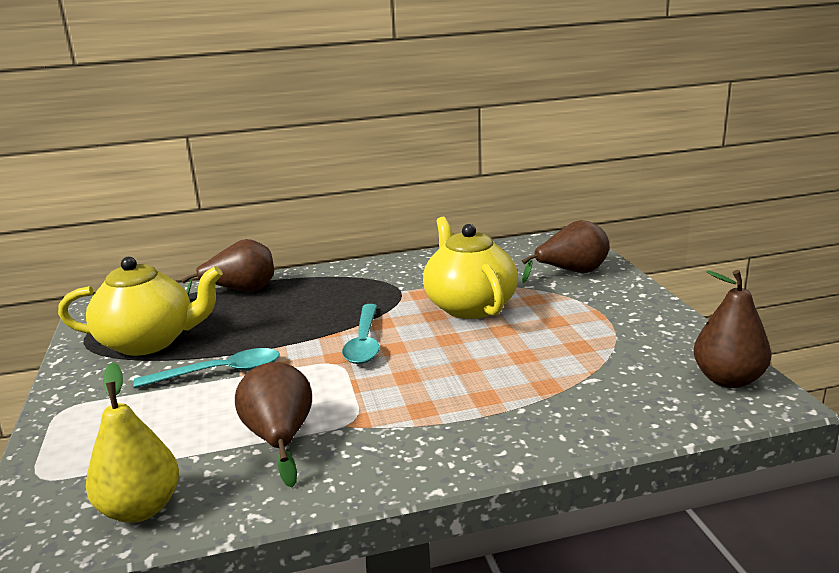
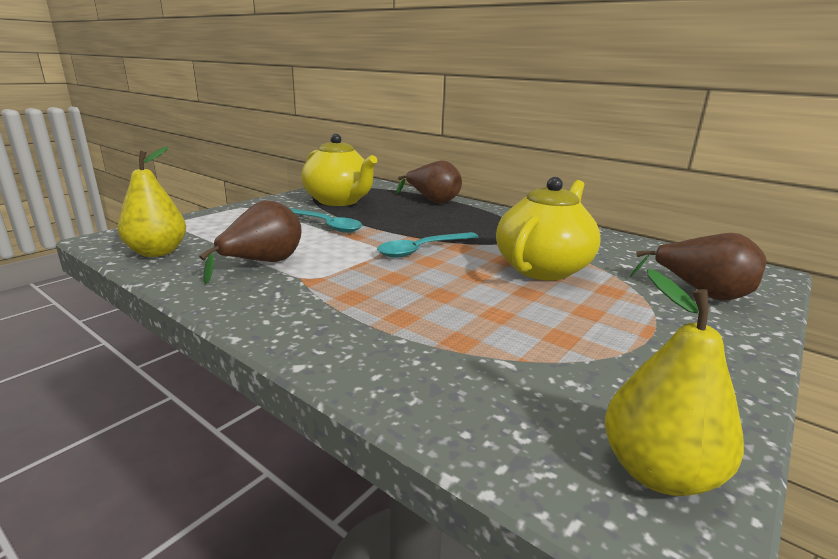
camera: 50 degrees right, 0 degrees up
brown pear [693,270,771,388] -> yellow pear [605,269,744,496]

